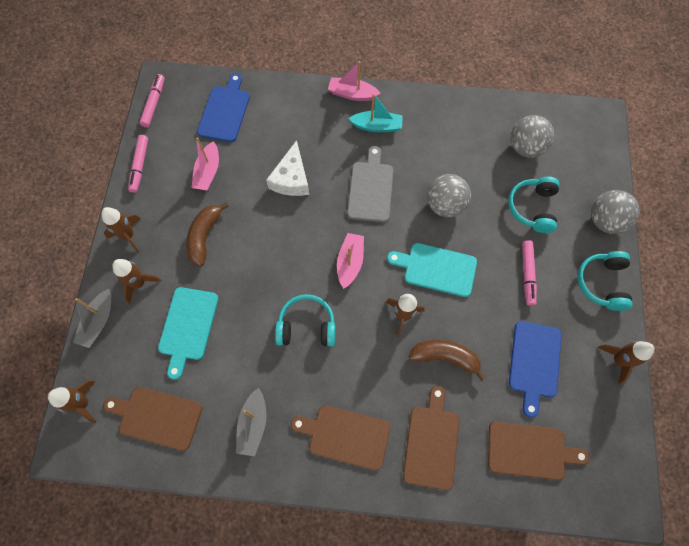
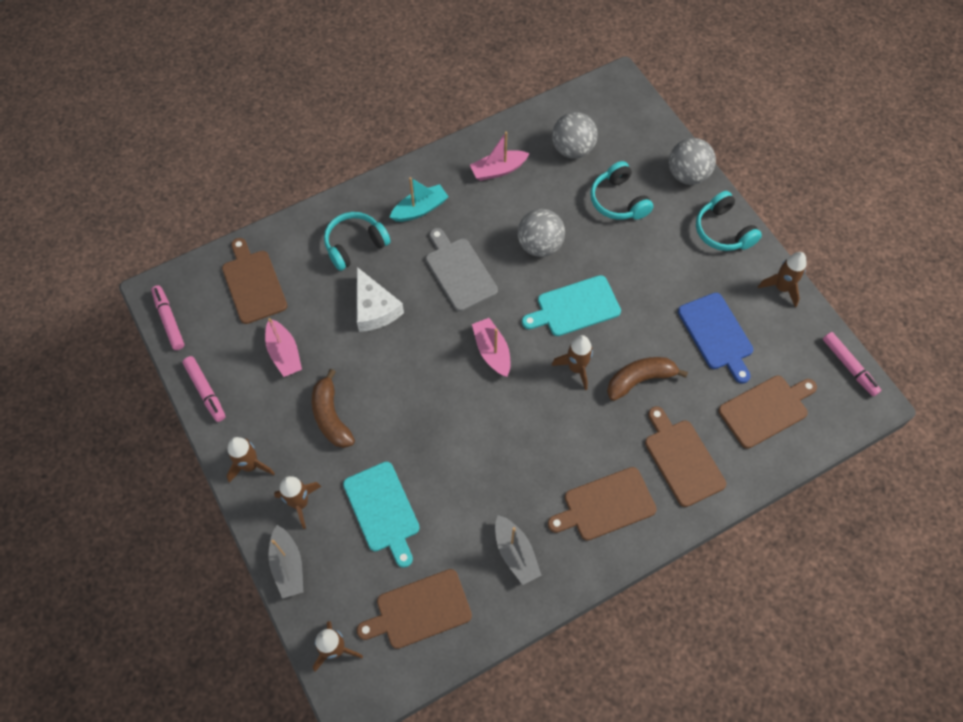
camera: 35 degrees left, 5 degrees down
blue cutting board [197,73,250,142] -> brown cutting board [222,238,287,324]
turquoise headphones [275,294,335,347] -> turquoise headphones moved to [324,212,391,271]
pink boat [328,61,381,101] -> pink boat moved to [470,132,530,181]
pink marker [522,240,537,306] -> pink marker moved to [823,332,881,396]

